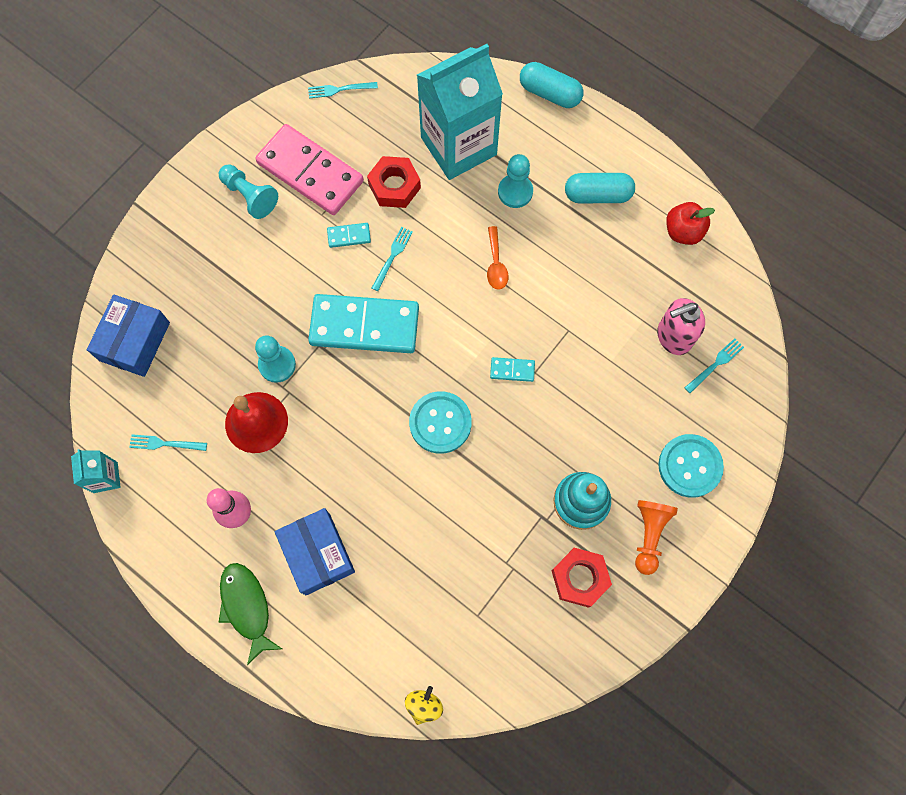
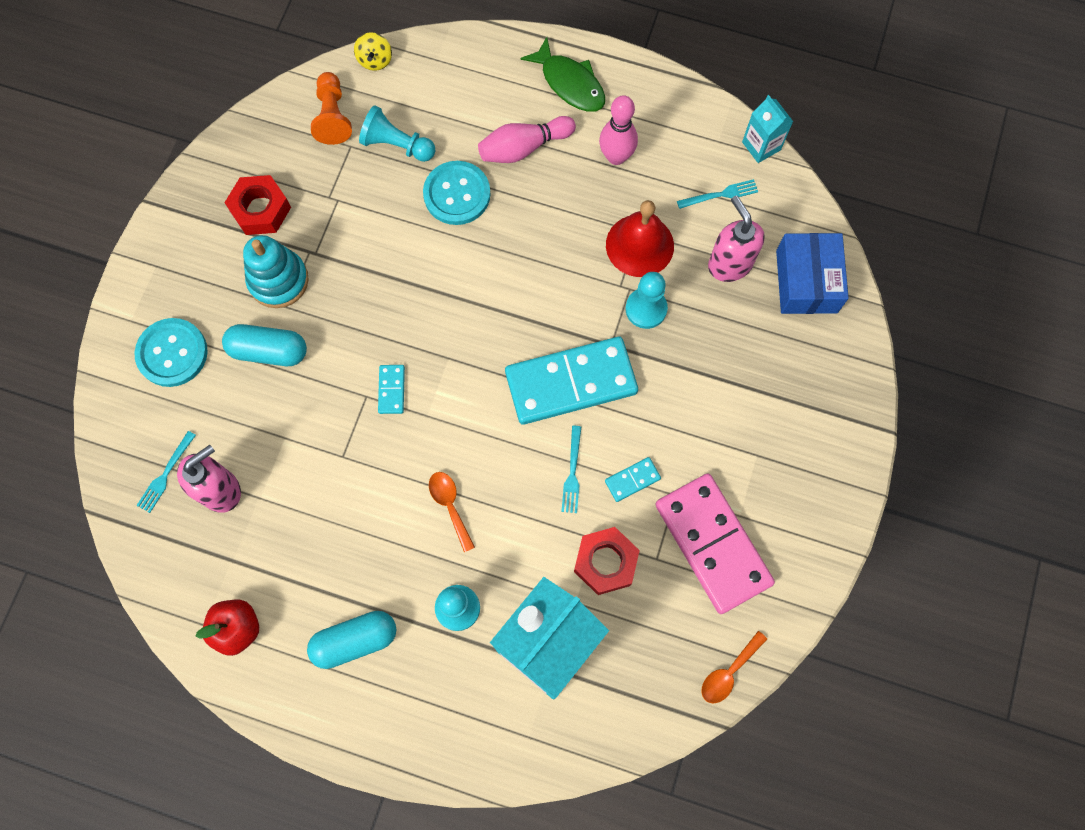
camera: 160 degrees right, 0 degrees up
turquoise pawn [219,164,278,219] -> turquoise pawn moved to [359,105,435,162]
pink domino [255,124,364,215] -> pink domino turned 45 degrees clockwise [656,474,775,614]
blue box [275,508,355,595] -> pink bowling pin [478,116,576,163]
turquoise fork [308,82,378,99] -> orange spoon [701,631,767,703]
turquoise button [409,391,472,454] -> turquoise button moved to [423,161,491,225]
turquoise domino [490,357,535,382] -> turquoise domino turned 75 degrees counterclockwise [378,365,405,414]
turquoise capsule [520,62,583,108] -> turquoise capsule moved to [222,324,307,366]
orange pawn [635,500,678,575] -> orange pawn moved to [311,72,352,145]
none -> pink soap dispenser [708,195,765,282]

